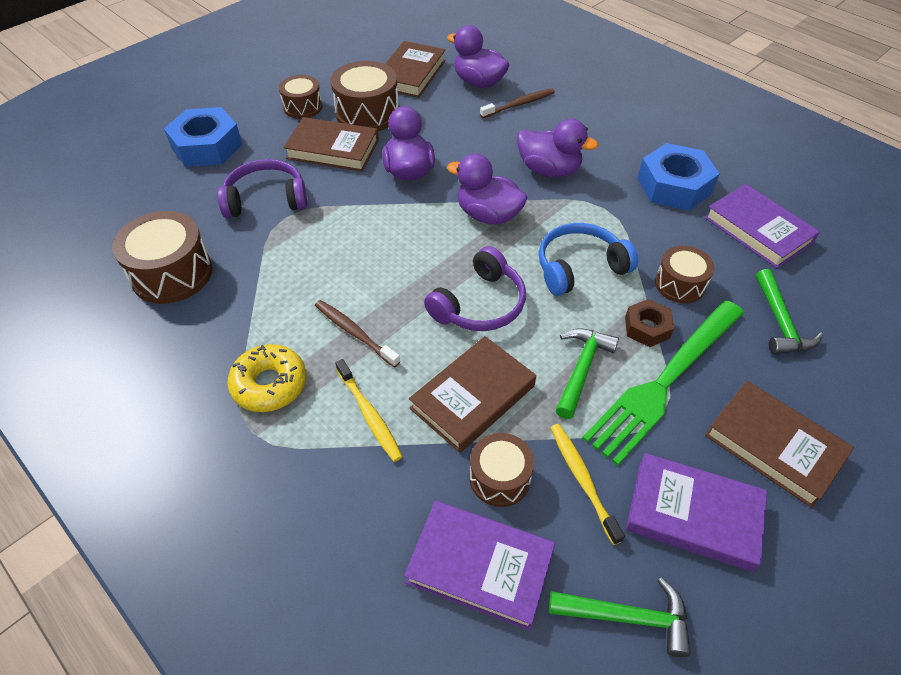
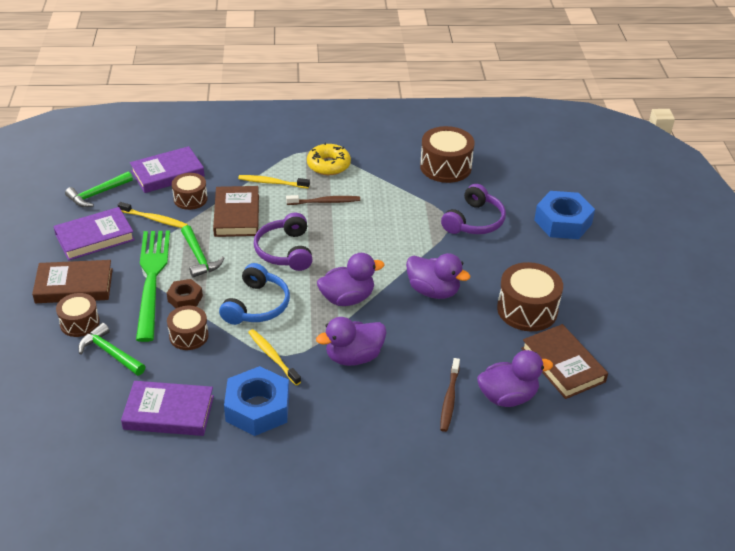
camera: 130 degrees right, 10 degrees down
brown drum [279,75,323,119] -> brown drum moved to [56,293,100,337]
brown book [283,117,379,172] -> none
none -> yellow toothbrush [248,329,301,385]

